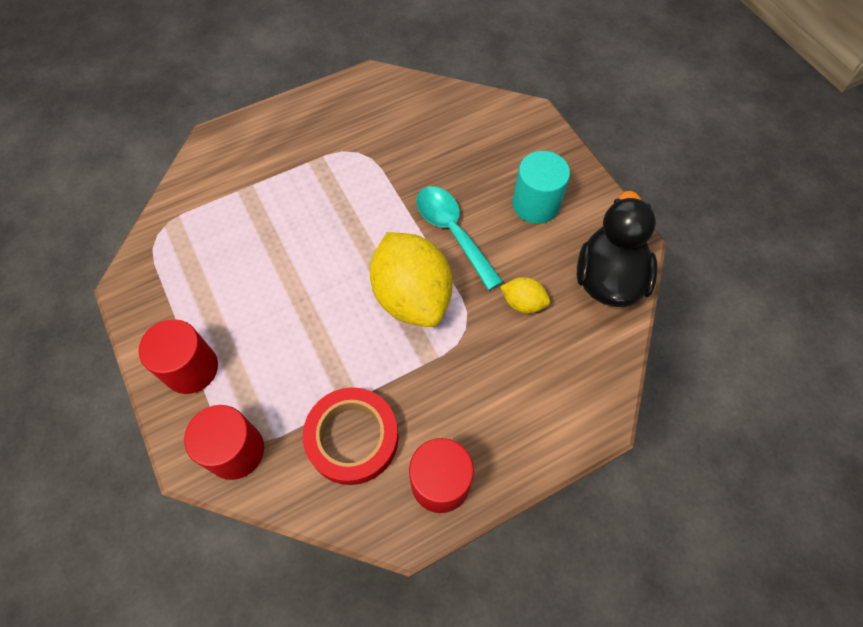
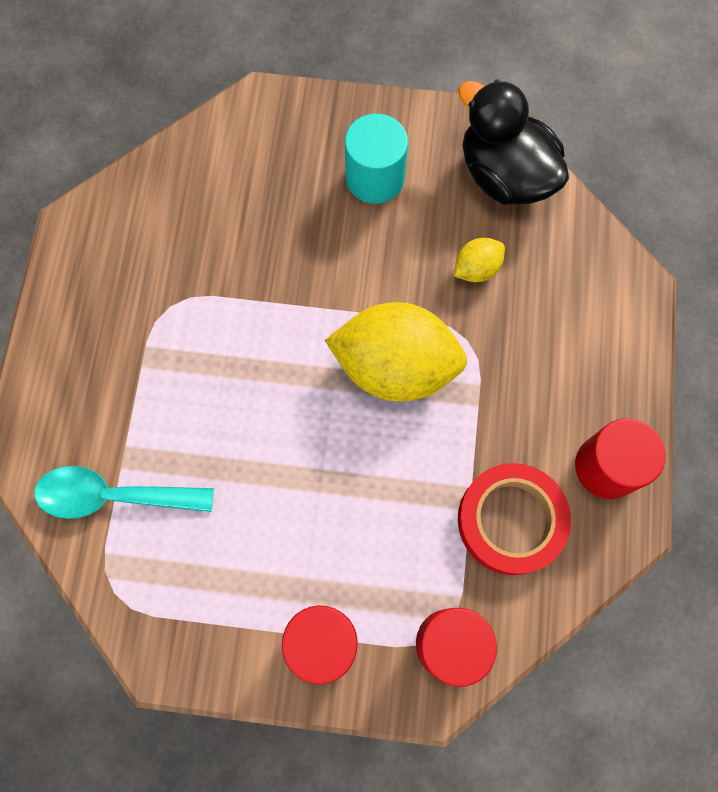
camera: 55 degrees left, 10 degrees up
turquoise spoon [416,186,503,290] -> turquoise spoon moved to [34,466,214,519]

